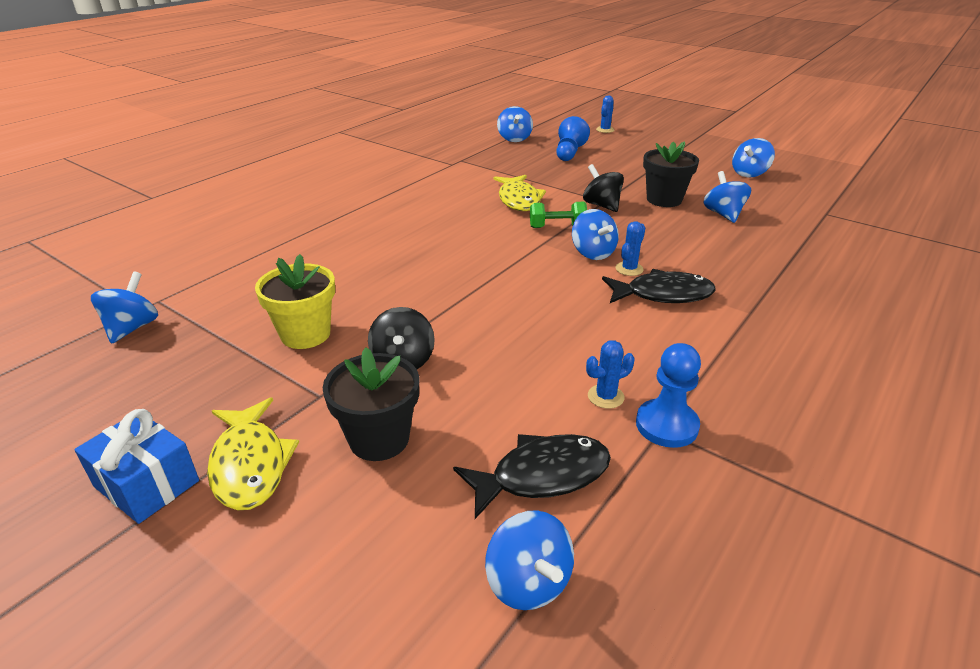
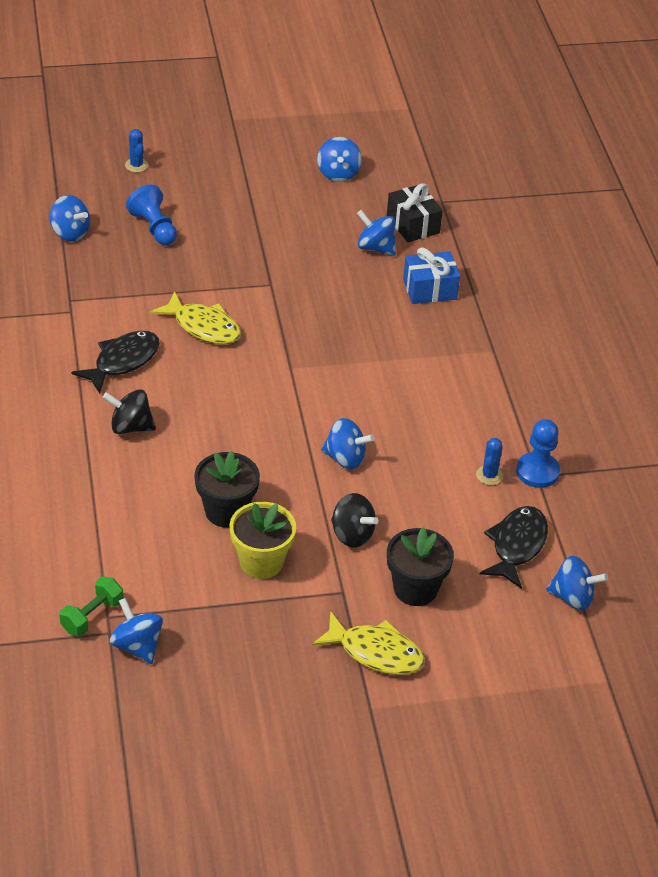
camera: 50 degrees left, 10 degrees up
blue gift [74,409,199,524] -> blue gift moved to [403,248,460,304]
green dumbbell [530,202,587,228] -> green dumbbell moved to [60,577,123,636]
blue spinning top [572,209,619,260] -> blue spinning top moved to [321,418,374,469]
black spinning top [583,164,624,212] -> black spinning top moved to [103,389,156,434]
black fish [602,269,716,303] -> black fish moved to [71,331,160,394]
blue cactus [616,221,645,276] -> none
black flower pot [643,141,699,207] -> black flower pot moved to [194,451,260,528]
none -> black gift [387,183,443,242]

